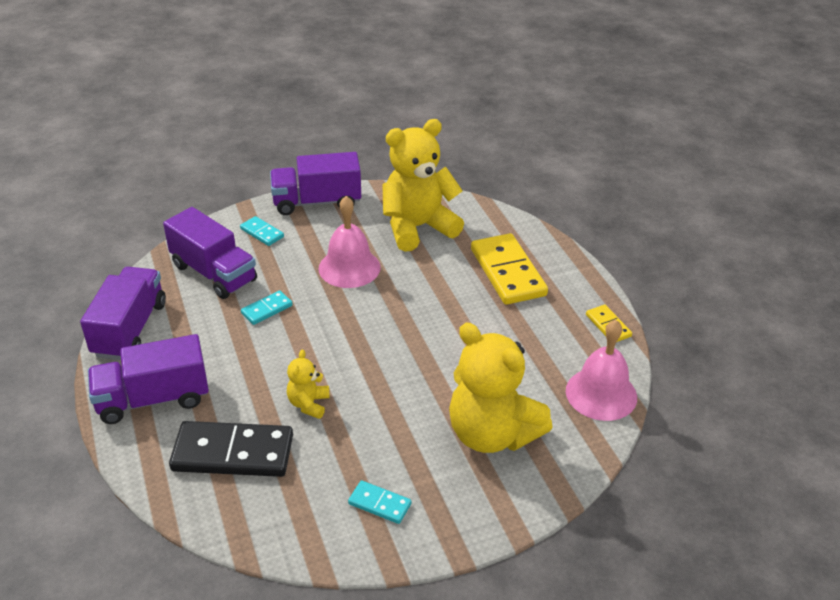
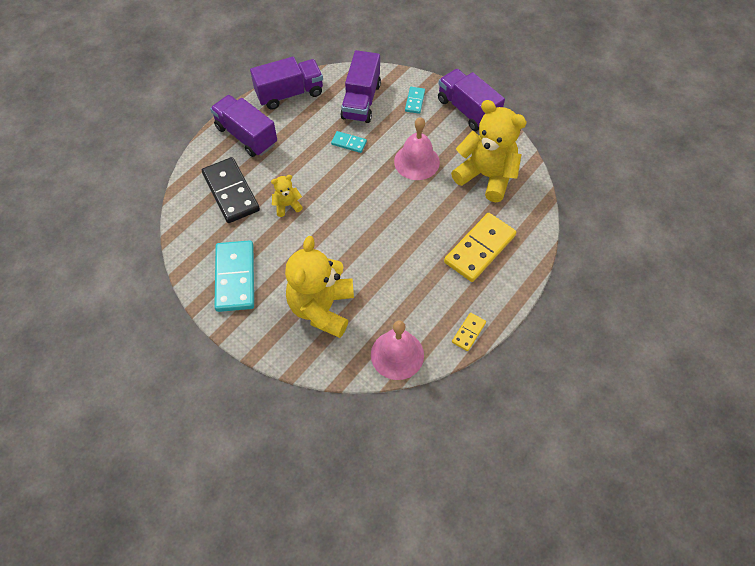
camera: 60 degrees right, 20 degrees up
turquoise domino [348,480,412,524] -> turquoise domino [214,240,254,312], size x2.07

